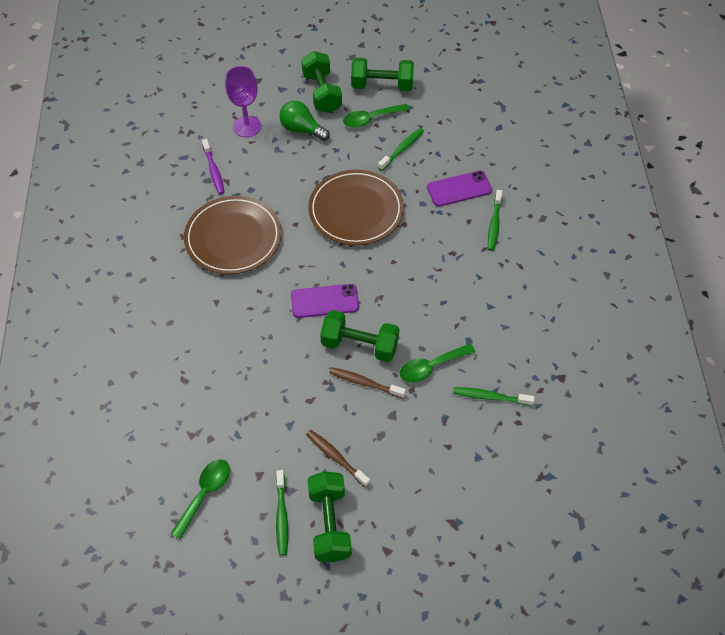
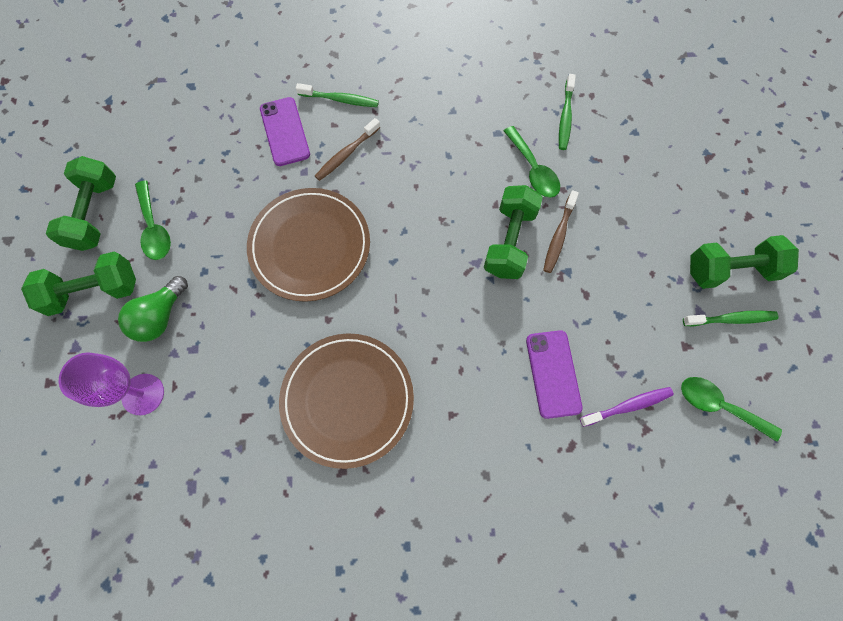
camera: 90 degrees left, 15 degrees up
purple toothbrush [202,139,225,195] -> purple toothbrush moved to [580,387,674,427]
purple phone [291,284,359,318] -> purple phone moved to [526,330,583,419]
brown toothbrush [306,430,370,487] -> brown toothbrush moved to [315,118,380,181]
green toothbrush [378,128,424,171] -> none

